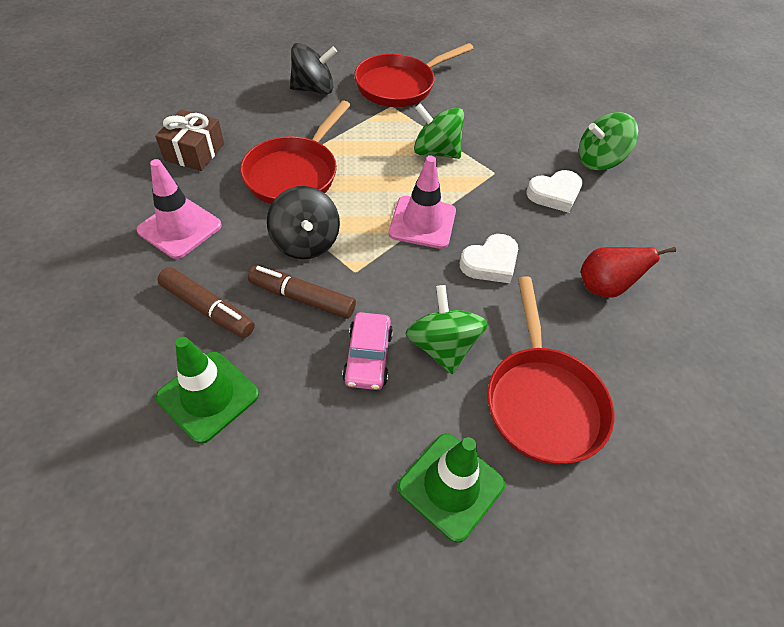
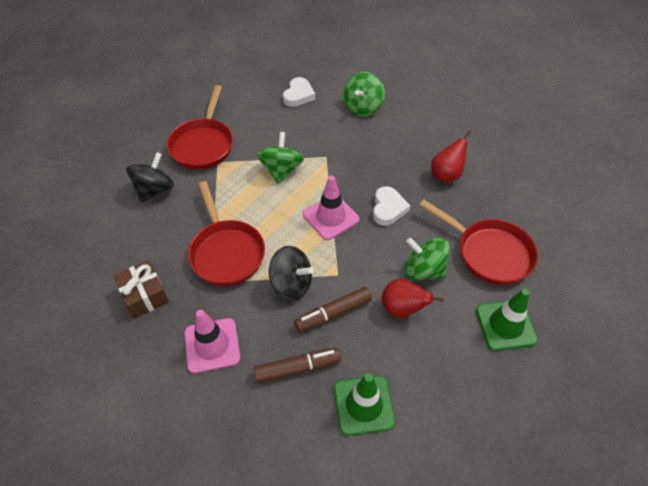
camera: 45 degrees left, 0 degrees up
pink car [342,312,393,390] -> red pear [382,279,444,318]
green spinning top [414,103,464,159] -> green spinning top turned 120 degrees clockwise [257,132,304,184]
white heart [526,170,582,213] -> white heart moved to [283,77,315,107]

